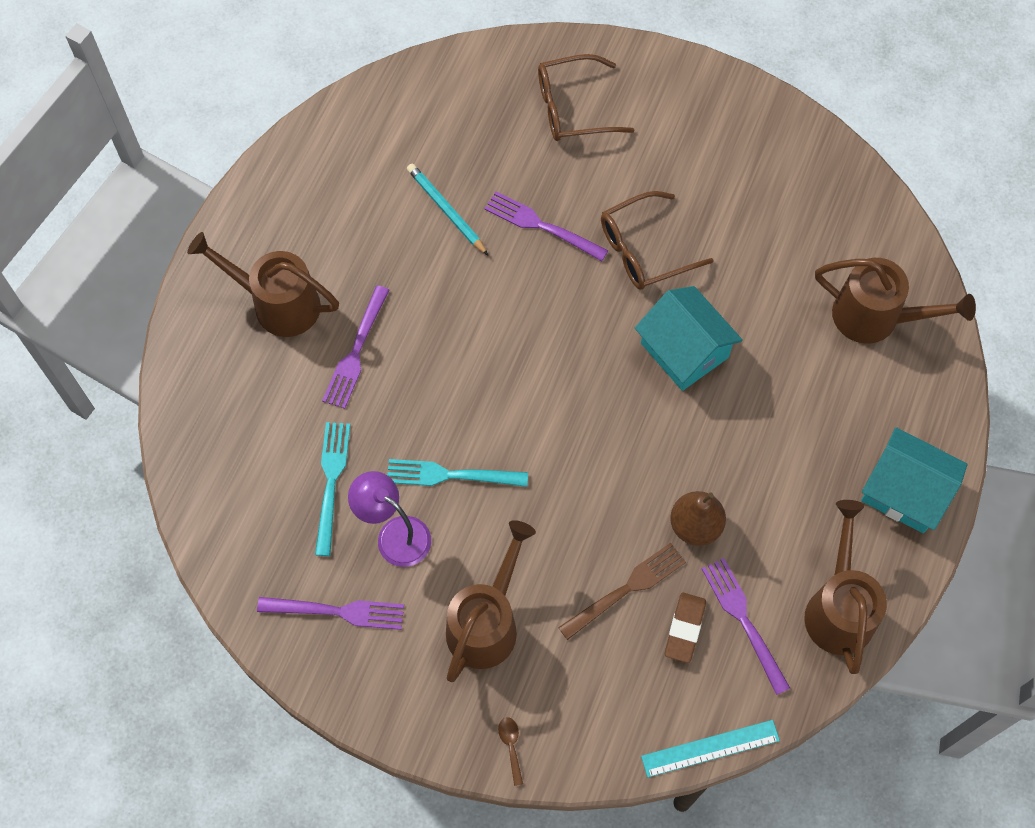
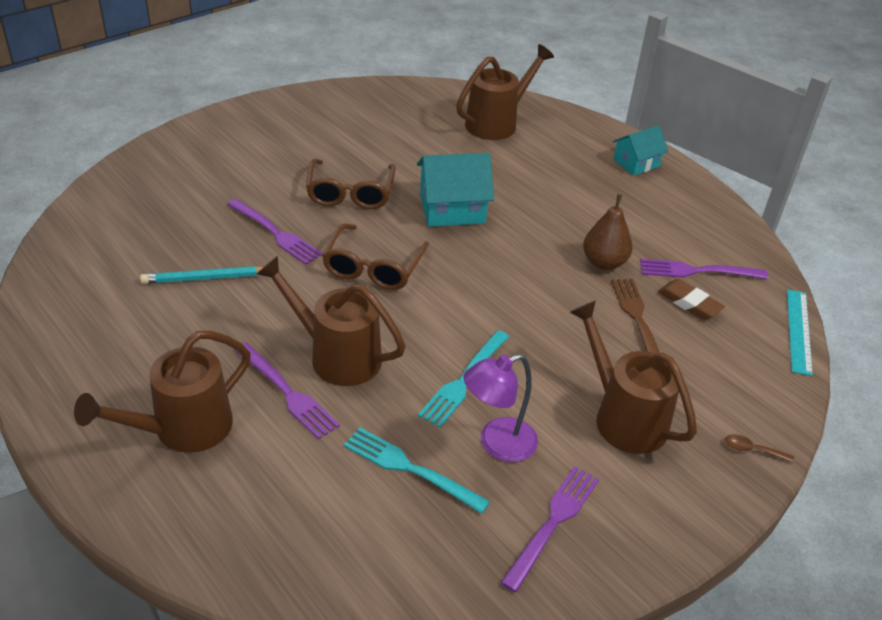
camera: 65 degrees left, 25 degrees down
purple fork [484,191,608,261] -> purple fork turned 105 degrees counterclockwise [227,199,323,265]
brown glasses [538,54,634,141] -> brown glasses moved to [322,224,429,290]
brown watering can [804,500,887,674] -> brown watering can moved to [257,256,406,386]
turquoise house [861,427,968,533] -> turquoise house [613,125,668,176], size x0.64

